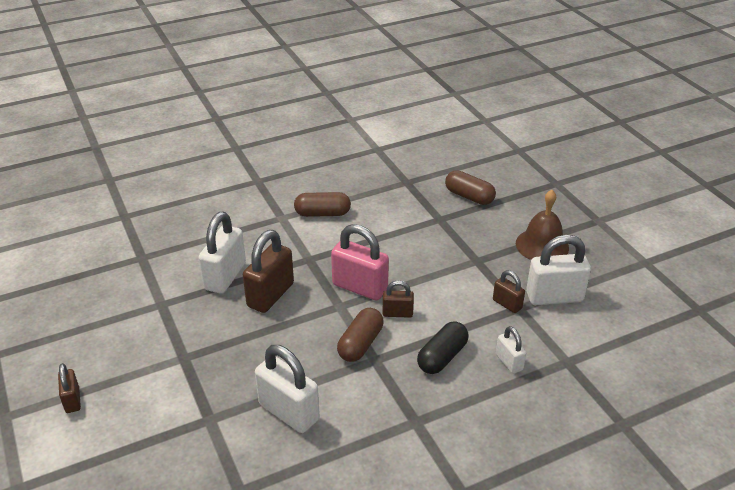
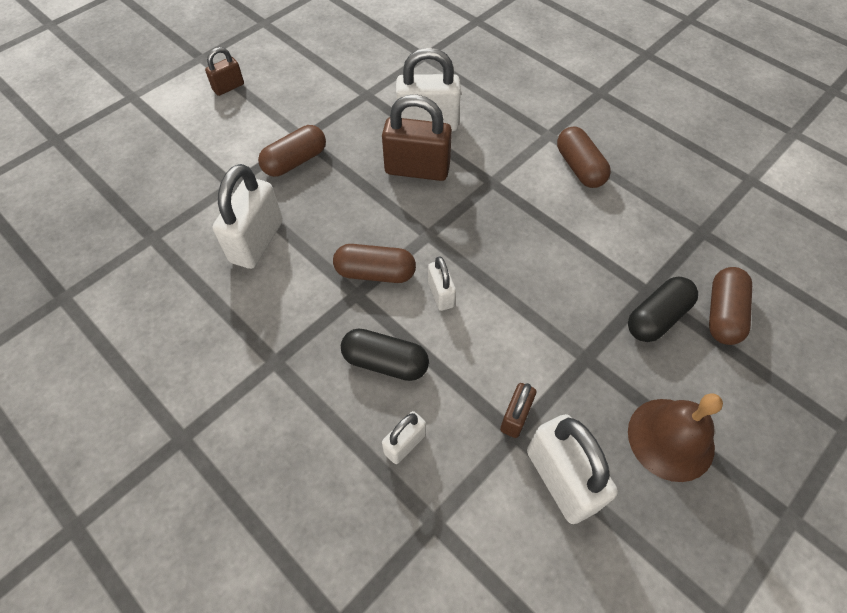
camera: 70 degrees right, 20 degrees up
pink padlock [331,224,389,301] -> none
brown padlock [383,280,414,318] -> white padlock [428,256,456,311]
none -> brown capsule [258,125,326,177]
none -> black capsule [628,277,698,342]

